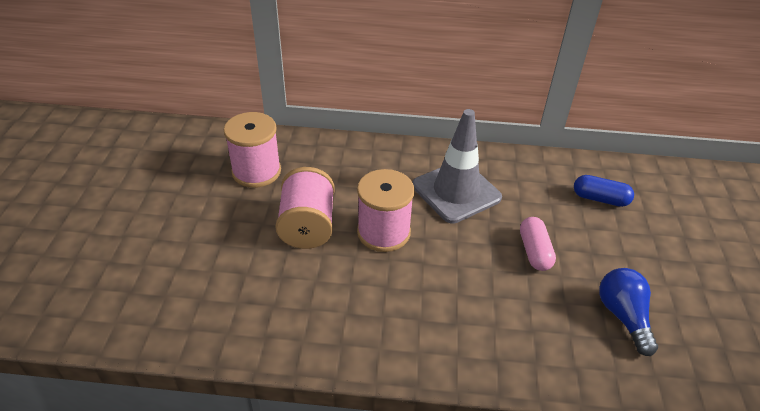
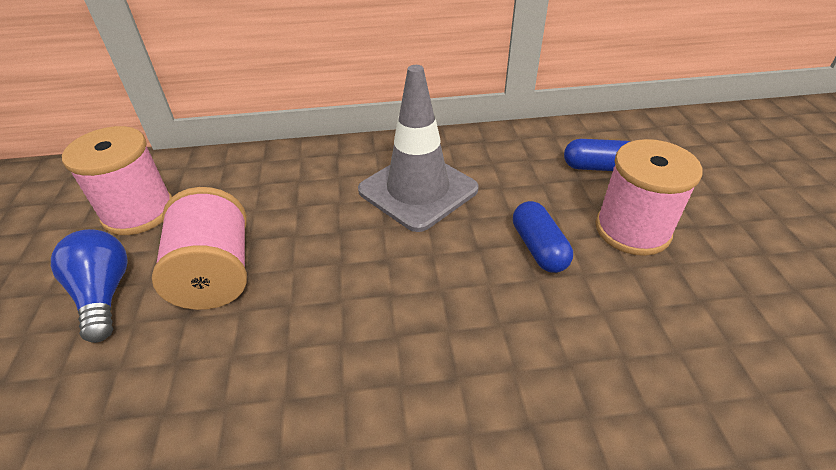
camera: 10 degrees left, 0 degrees up
pink spool [357,169,415,252] -> pink spool moved to [595,139,703,256]
pink capsule [520,217,556,271] -> blue capsule [513,201,573,273]
blue light bulb [599,268,658,356] -> blue light bulb moved to [51,229,128,343]

